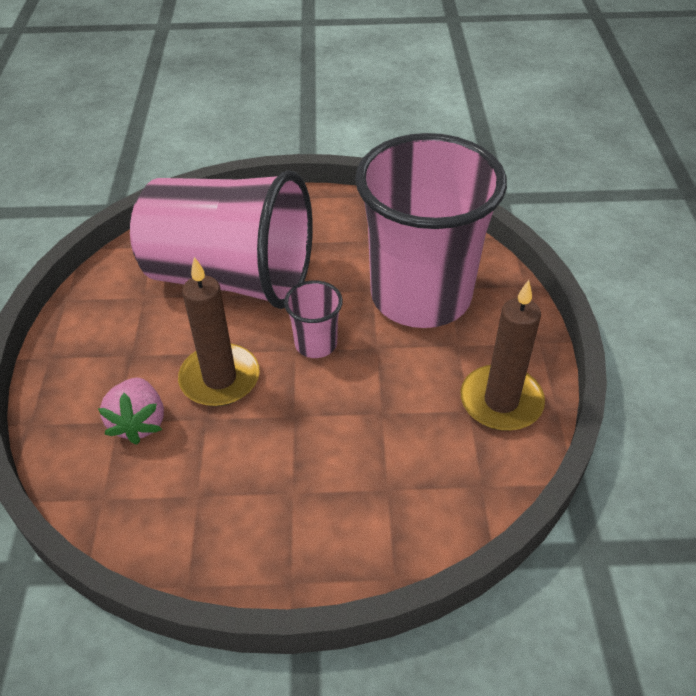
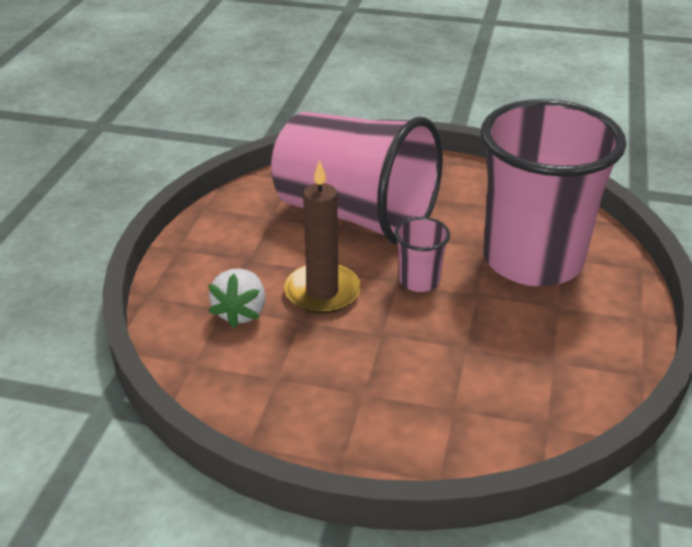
camera: 15 degrees right, 10 degrees down
pink strawberry [98,378,164,445] -> white strawberry [208,269,265,328]
brown candle [460,280,545,431] -> none

